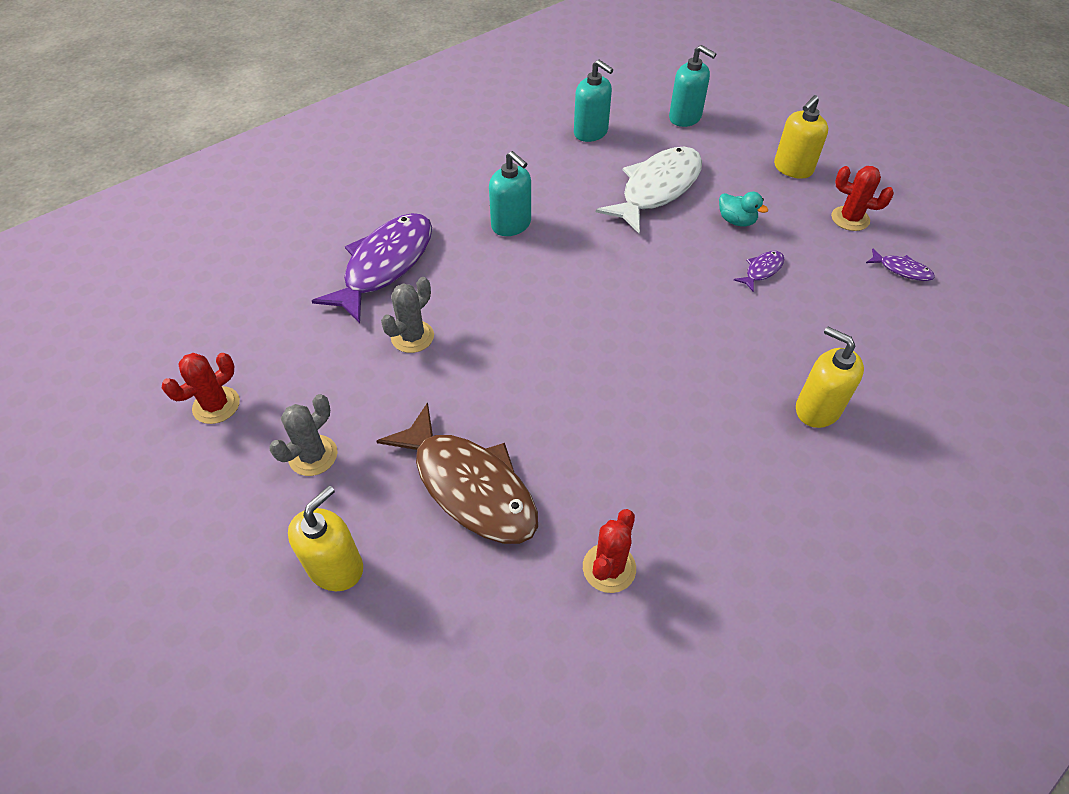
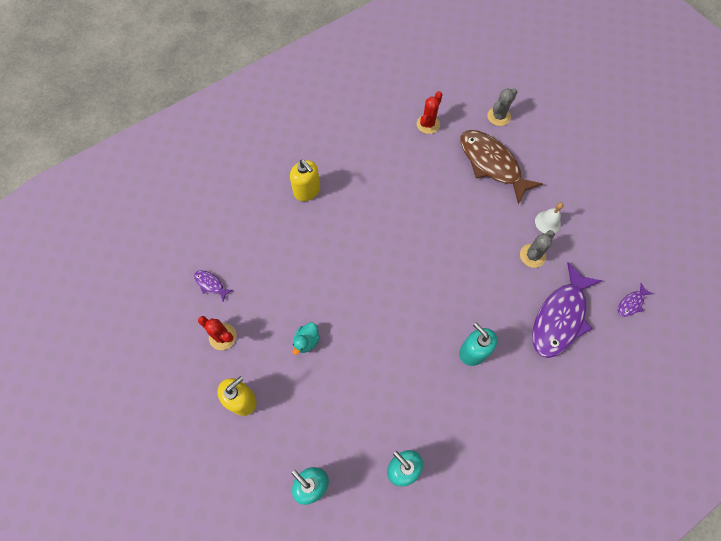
camera: 175 degrees left, 15 degrees up
red cactus [162,353,240,424] -> none
grey cactus [269,394,338,476] -> grey cactus moved to [487,88,517,126]
yellow soap dispenser [288,486,363,591] -> none
white fish [596,147,702,233] -> none
turquoise duck [719,192,768,227] -> turquoise duck turned 105 degrees counterclockwise [292,322,320,355]
purple fish [734,251,784,292] -> purple fish moved to [618,283,653,317]
none -> white bell [535,202,563,234]

